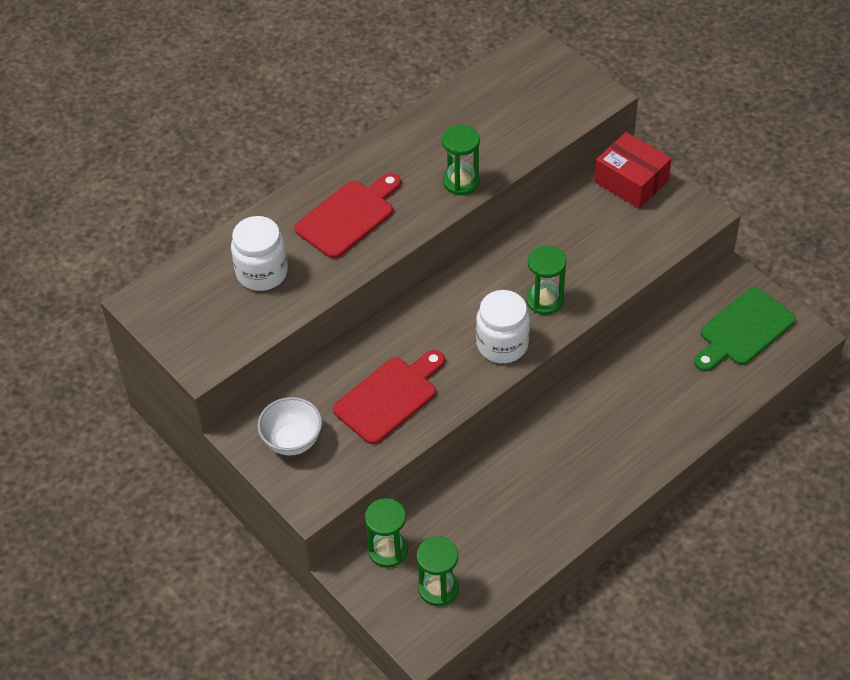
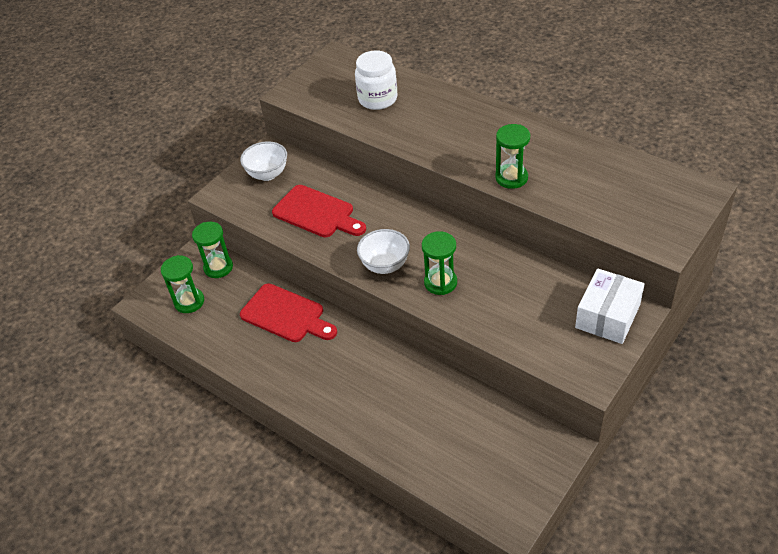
camera: 80 degrees right, 5 degrees down
red cutting board [294,173,401,259] -> red cutting board moved to [240,283,337,342]
white jar [476,290,530,363] -> white bowl [357,229,410,274]
red box [594,132,672,209] -> white box [575,268,645,344]
green cutting board [694,287,796,372] -> none

